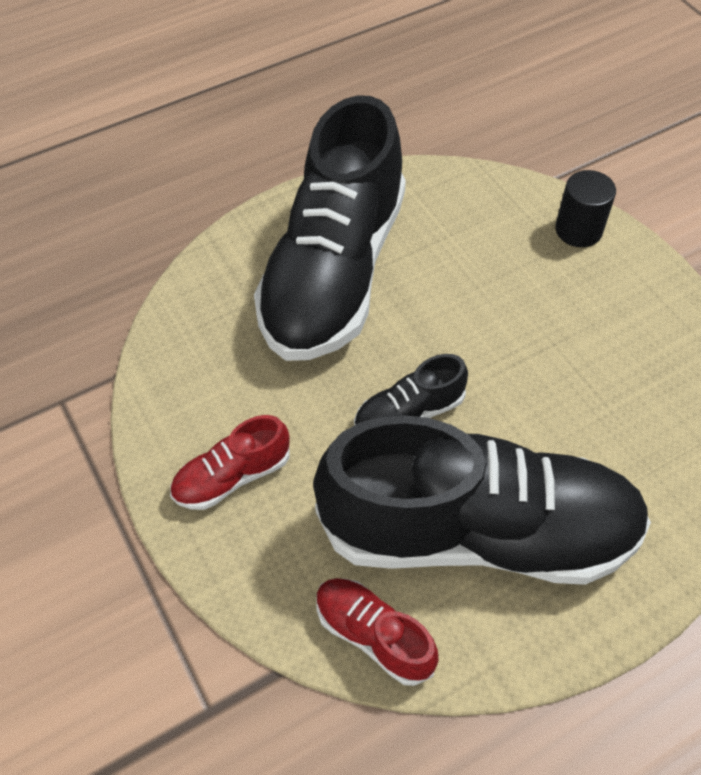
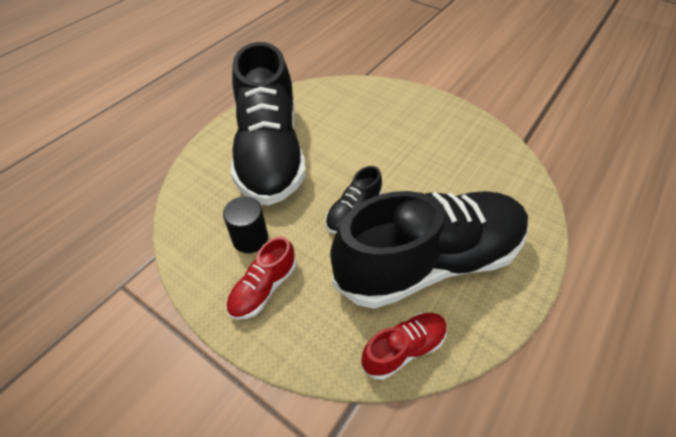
camera: 25 degrees left, 5 degrees down
red shoe [316,578,438,686] -> red shoe turned 135 degrees clockwise [361,313,447,380]
black cylinder [555,170,616,247] -> black cylinder moved to [223,197,268,253]

